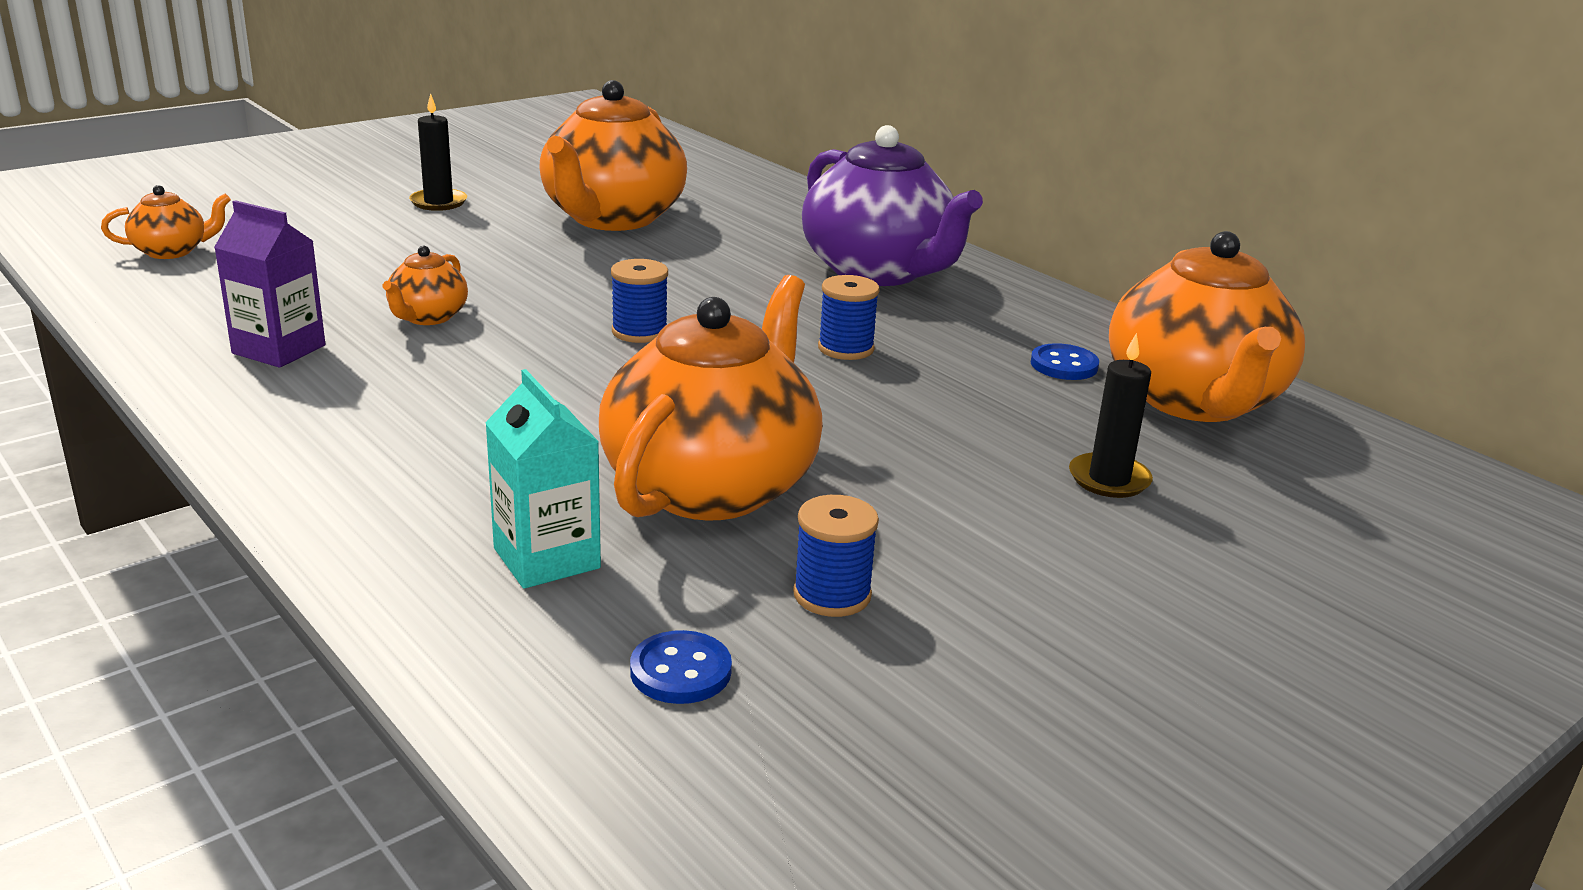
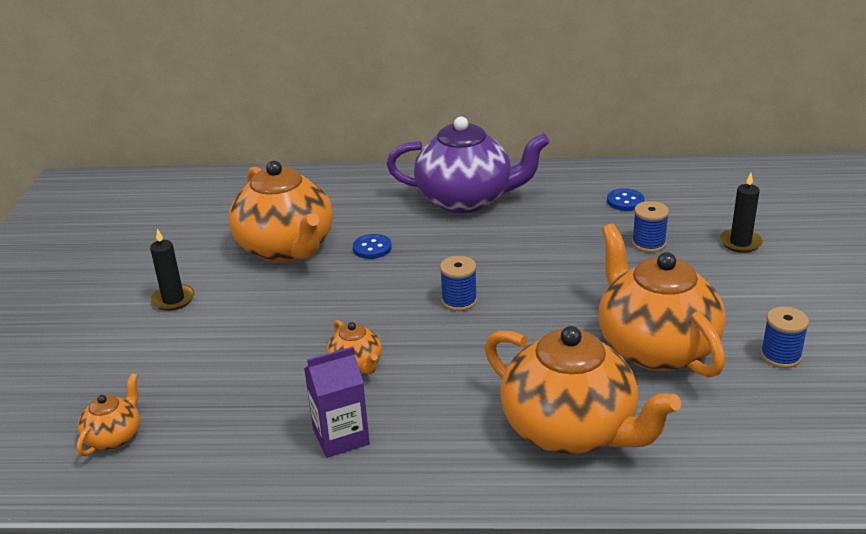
camera: 45 degrees left, 5 degrees up
turquoise carton [485,369,601,589] -> none
blue button [630,630,732,704] -> blue button moved to [353,234,392,259]
blue spool [818,275,880,360] -> blue spool moved to [632,201,669,253]
orange teapot [1109,231,1305,422] -> orange teapot moved to [485,326,681,455]

